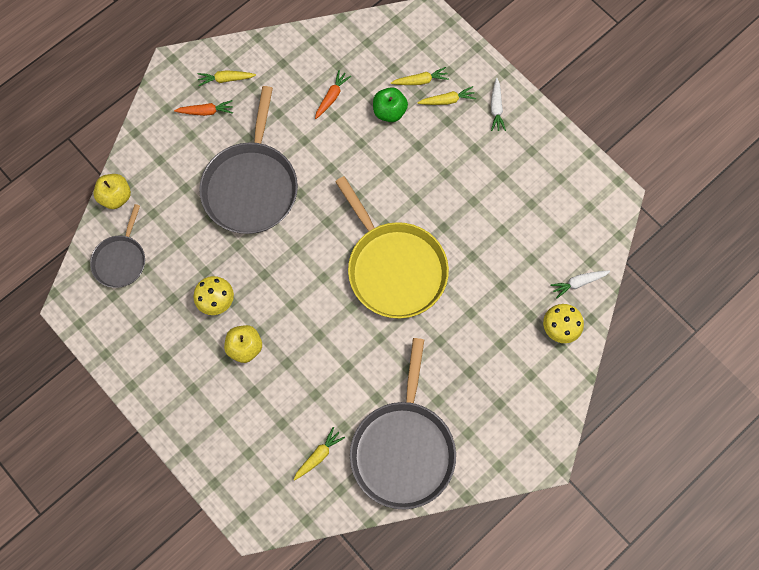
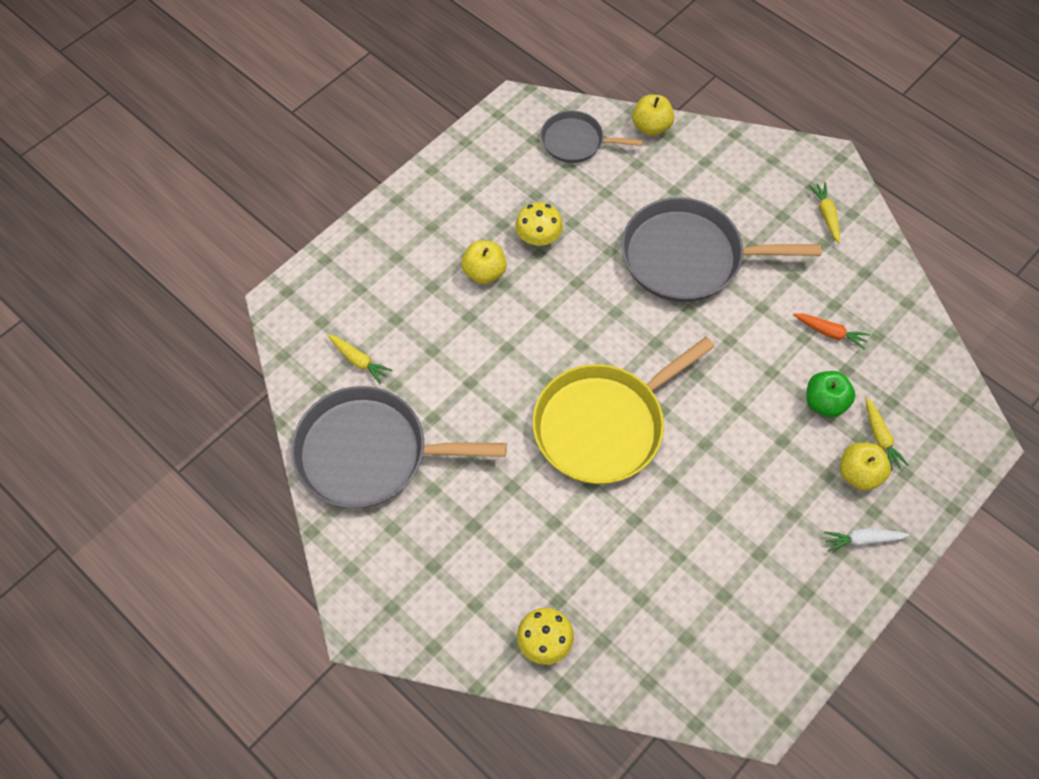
camera: 85 degrees right, 10 degrees down
orange carrot [174,100,233,116] -> none
yellow carrot [417,86,476,105] -> yellow apple [840,443,891,491]
white carrot [550,271,610,299] -> none

